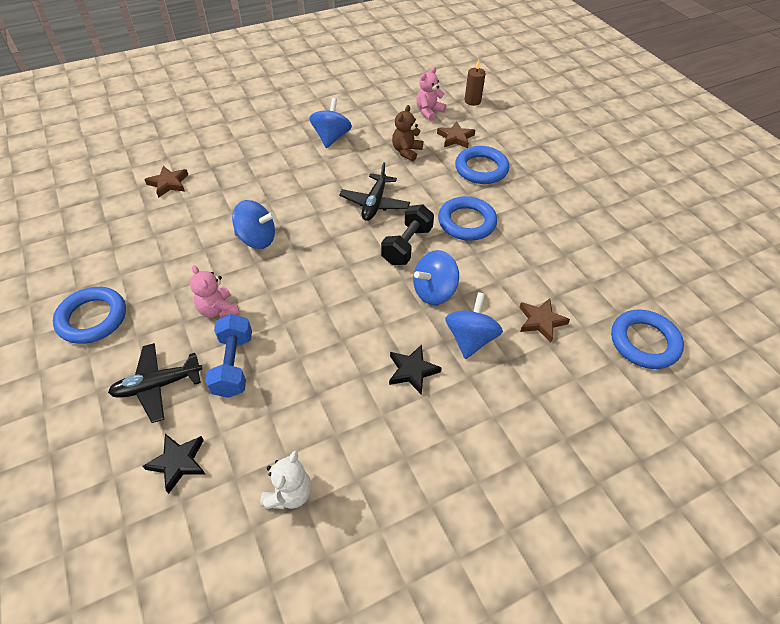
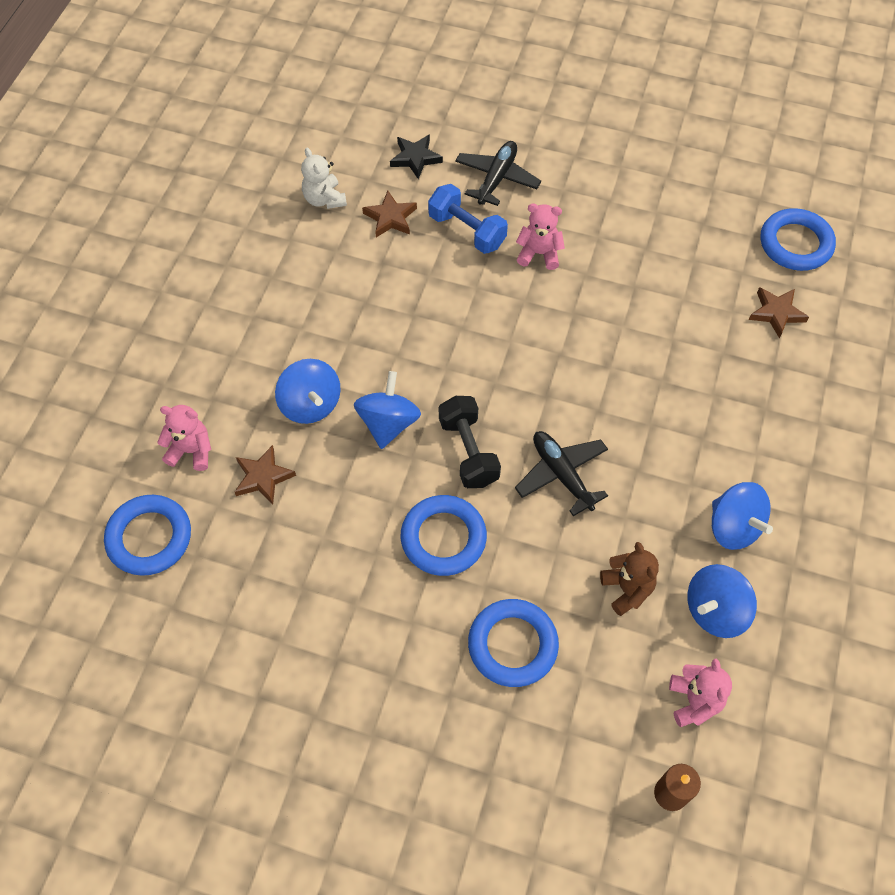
camera: 135 degrees right, 10 degrees up
blue ring [53,287,126,344] -> blue ring moved to [761,208,836,271]
blue spinning top [232,200,276,249] -> blue spinning top moved to [687,564,757,638]
black star [389,344,442,395] -> none
brown star [437,121,475,148] -> brown star moved to [362,191,417,237]
none -> pink teddy bear [157,405,211,471]

